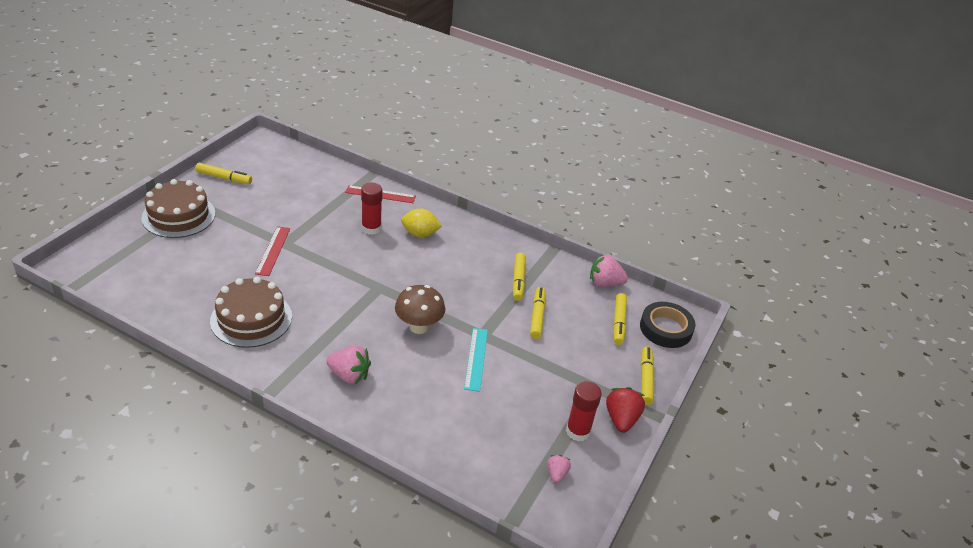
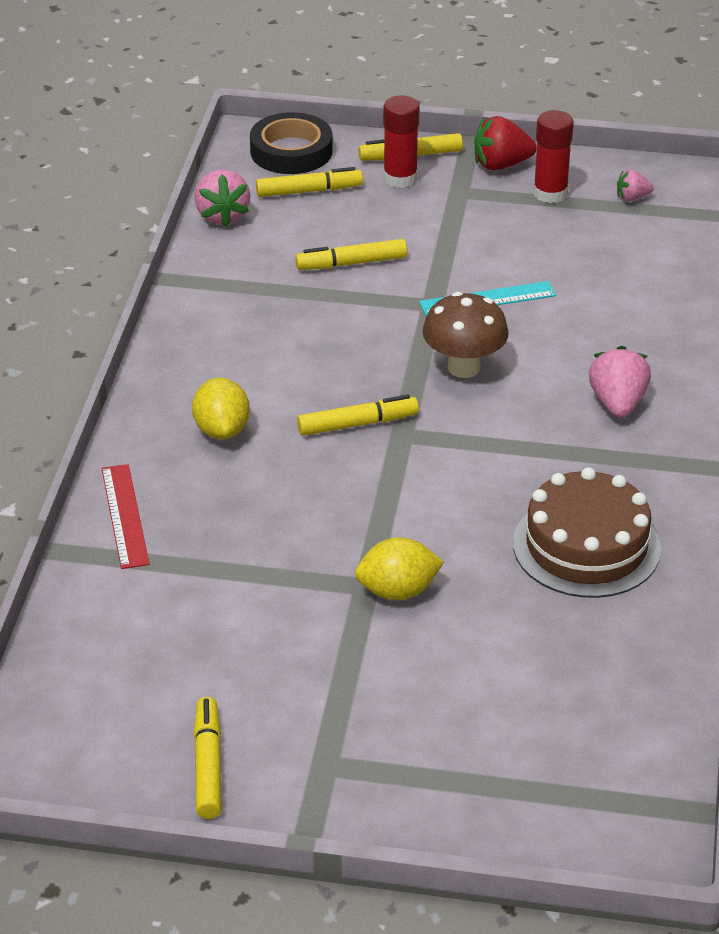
camera: 105 degrees left, 0 degrees up
brown cake [141,179,216,238] -> none
red ruler [255,226,290,276] -> yellow lemon [355,537,444,600]
red glue stick [361,183,382,235] -> red glue stick moved to [383,96,419,188]
yellow marker [513,252,526,301] -> yellow marker moved to [297,395,419,436]

